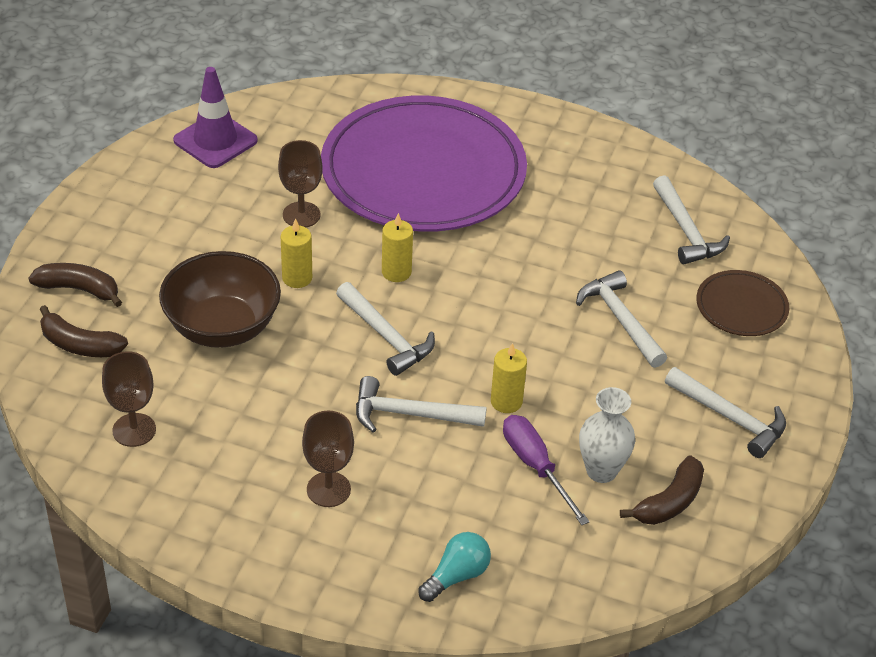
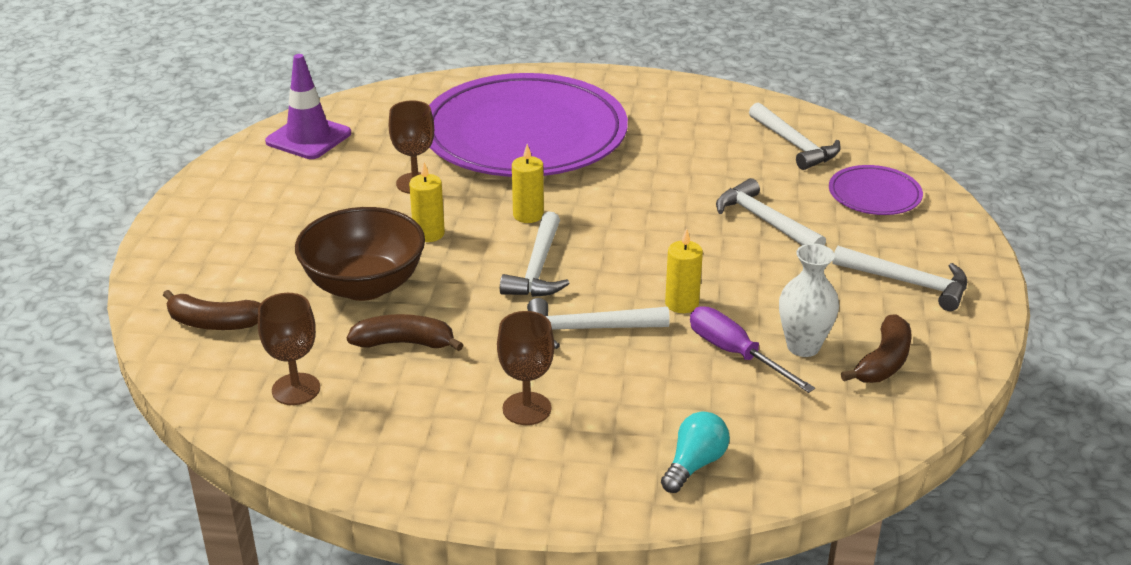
camera: 10 degrees left, 10 degrees down
brown banana [29,263,122,307] -> brown banana moved to [347,314,463,351]
white hammer [336,282,435,376] -> white hammer turned 60 degrees clockwise [500,212,570,297]
brown plate [696,270,789,336] -> purple plate [829,165,923,215]

